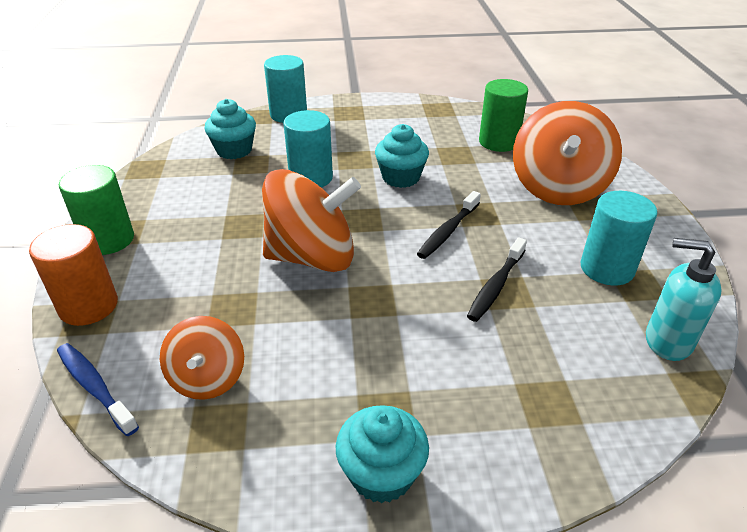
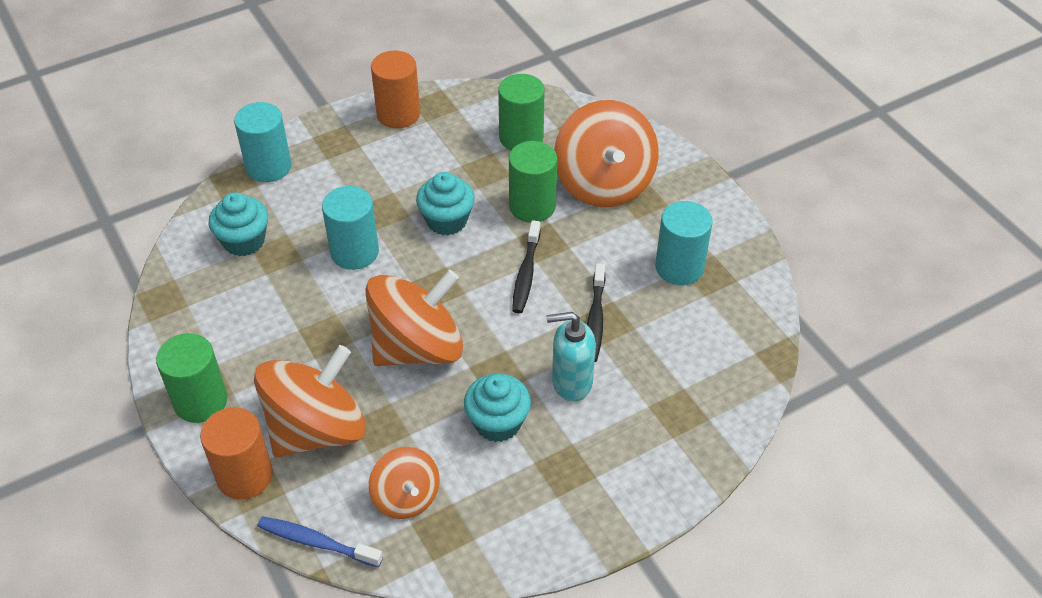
camera: 25 degrees left, 10 degrees up
turquoise cupcake [335,405,429,503] -> turquoise cupcake moved to [464,373,531,442]
turquoise soap dispenser [646,238,722,361] -> turquoise soap dispenser moved to [547,312,596,401]
none -> orange spinning top [254,345,366,457]
none -> orange cylinder [371,51,420,128]
none -> green cylinder [509,141,557,223]

